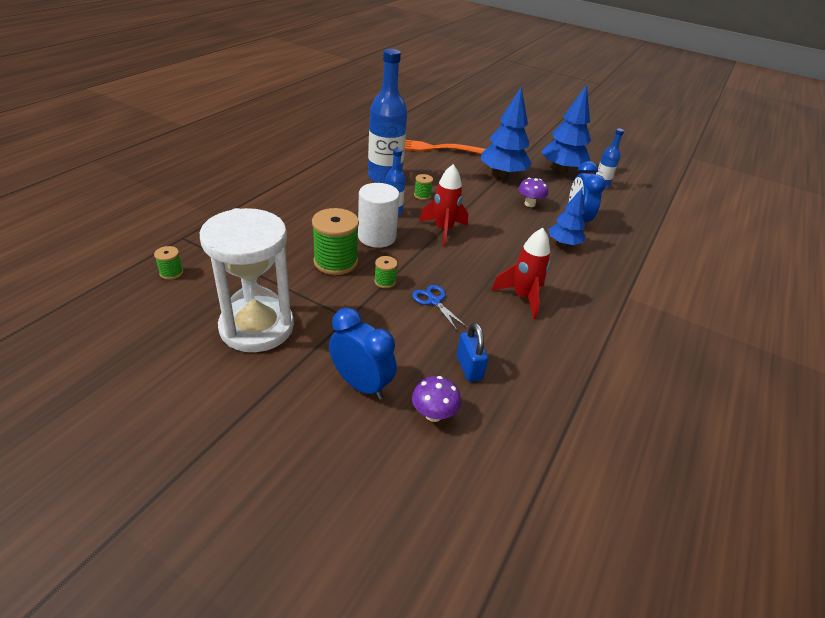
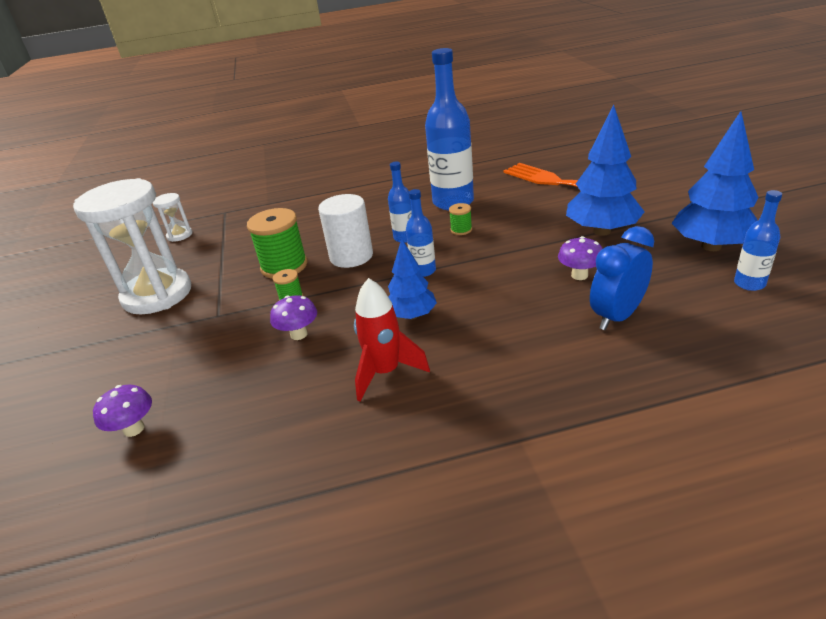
camera: 55 degrees right, 5 degrees down
green spool [154,246,183,280] -> white hourglass [153,193,192,242]
blue clock [329,308,397,400] -> none
blue scissors [412,285,467,330] -> purple mushroom [270,295,317,340]
red rocket [419,164,468,246] -> blue bottle [406,189,436,277]
blue padlock [457,322,488,382] -> none
blue tree [549,188,586,246] -> blue tree moved to [388,238,437,320]

